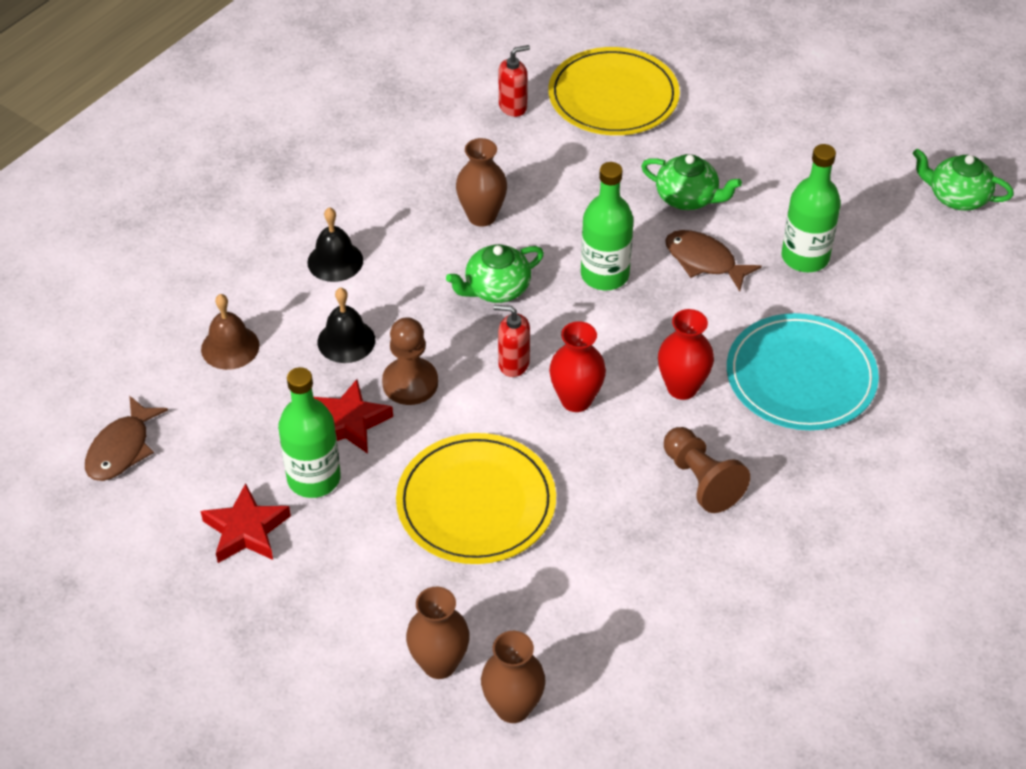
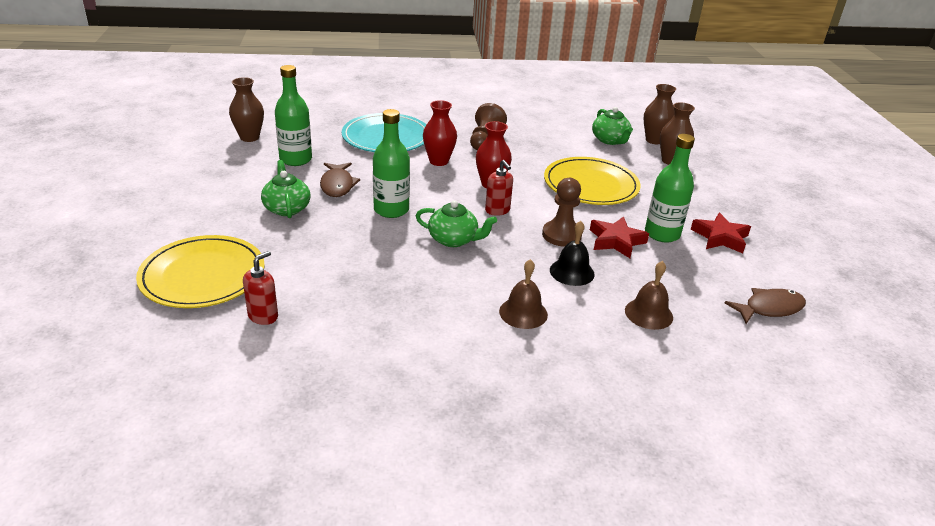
camera: 135 degrees left, 15 degrees down
black bell [307,207,363,282] -> brown bell [499,259,548,329]
brown vase [456,138,507,227] -> brown vase moved to [229,77,264,142]
red soap dispenser [499,45,530,117] -> red soap dispenser turned 105 degrees clockwise [243,251,278,325]
green teapot [913,149,1014,211] -> green teapot moved to [592,107,633,145]

